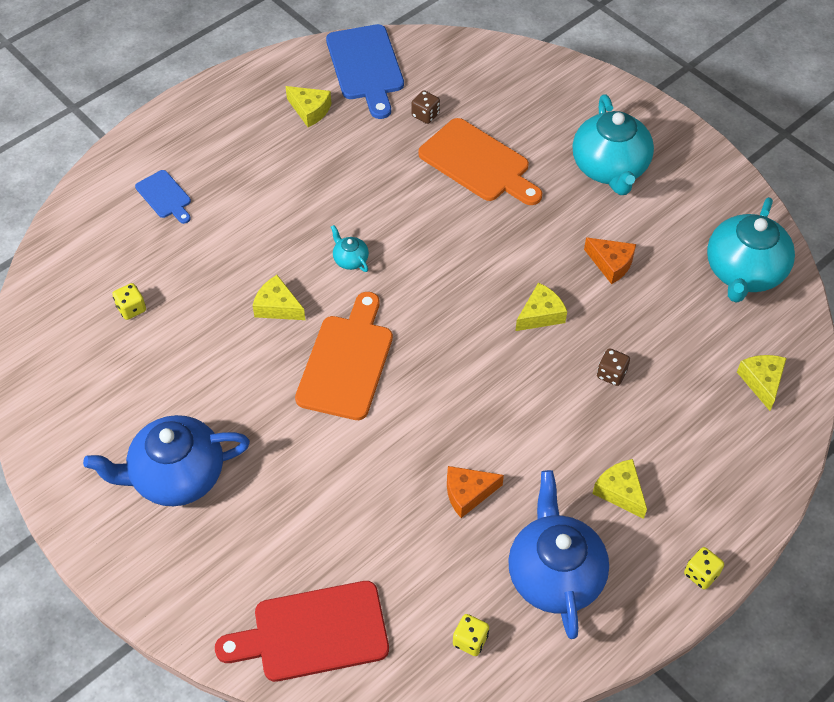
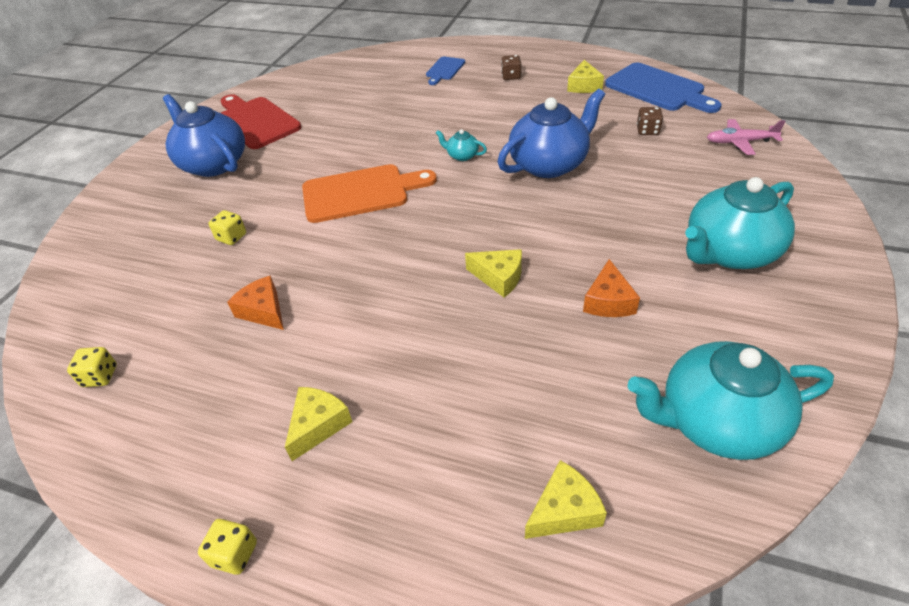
camera: 65 degrees right, 10 degrees down
yellow dice [112,283,146,320] -> yellow dice moved to [208,210,246,245]
red cutting board [215,581,389,682] -> red cutting board moved to [221,94,301,149]
yellow cheese [252,275,305,320] -> none
blue cutting board [326,24,404,119] -> blue cutting board turned 90 degrees counterclockwise [605,63,722,113]
turquoise teapot [331,225,369,272] -> turquoise teapot turned 90 degrees counterclockwise [436,129,487,161]
orange cutting board [418,118,542,205] -> none
blue teapot [508,470,609,639] -> blue teapot moved to [498,89,605,178]
brown dice [597,348,630,386] -> brown dice moved to [501,55,522,80]
none -> pink plane [707,119,785,155]

